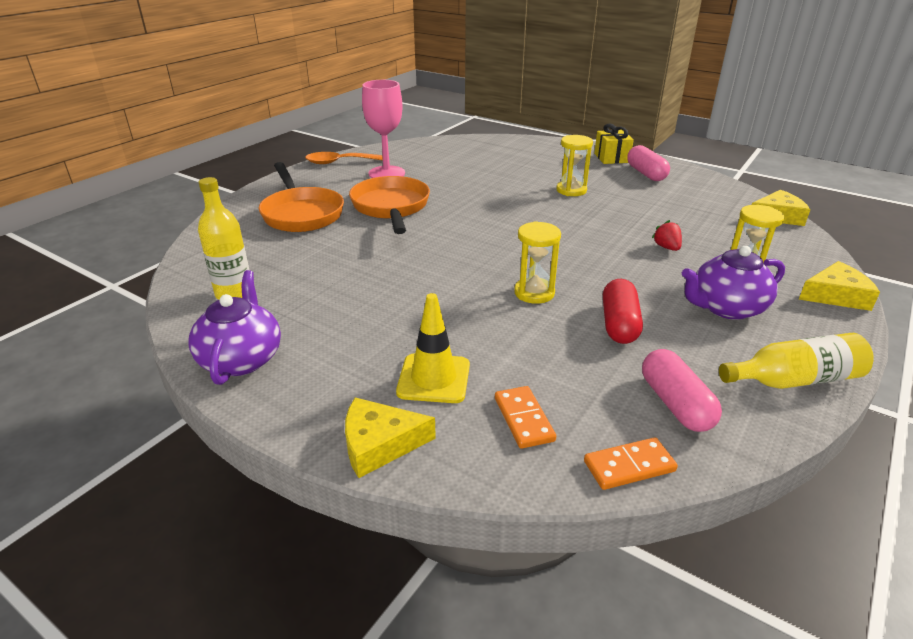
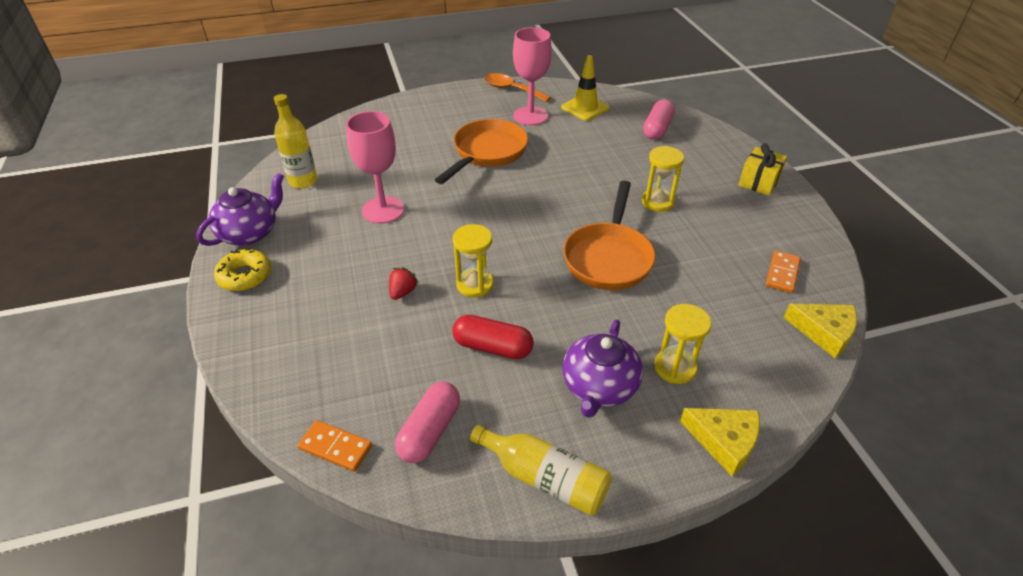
camera: 40 degrees right, 10 degrees up
orange pan [259,162,344,232] -> orange pan moved to [563,181,655,290]
yellow cheese [345,397,436,478] -> none
yellow traffic cone [396,293,470,403] -> yellow traffic cone moved to [561,55,609,121]
orange domino [495,386,556,449] -> orange domino moved to [766,250,801,293]
red capsule [603,279,643,344] -> red capsule turned 60 degrees clockwise [452,315,534,359]
pink capsule [627,145,670,181] -> pink capsule moved to [643,100,675,140]
red strawberry [652,220,682,251] -> red strawberry moved to [389,267,419,300]
purple teapot [682,246,785,320] -> purple teapot turned 90 degrees counterclockwise [562,320,643,418]
none -> yellow donut [214,249,271,291]
none -> pink goblet [346,111,404,224]

